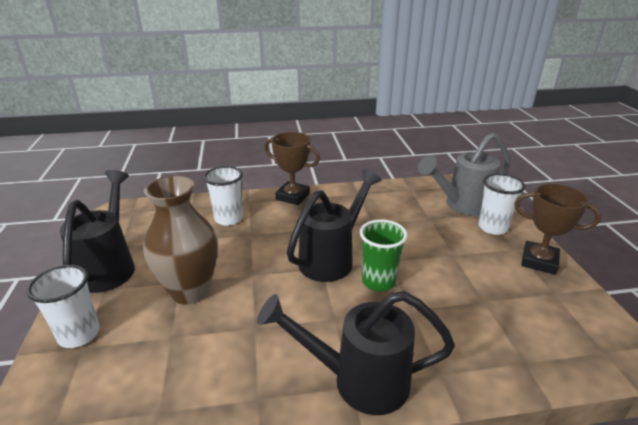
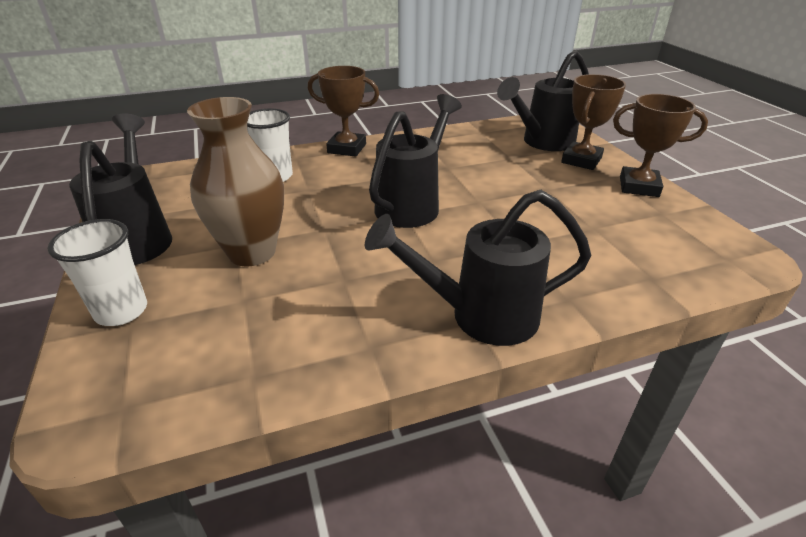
camera: 10 degrees left, 5 degrees up
green cup [360,219,407,292] -> none
grey watering can [418,133,510,216] -> black watering can [497,50,589,151]
white cup [478,174,525,235] -> brown trophy [561,74,626,170]

